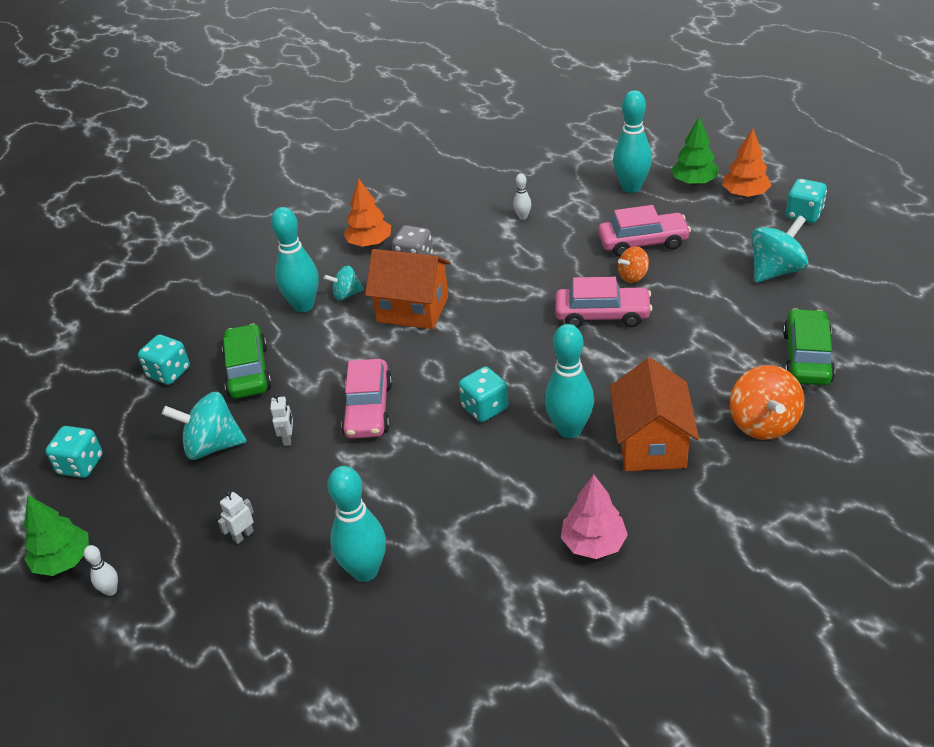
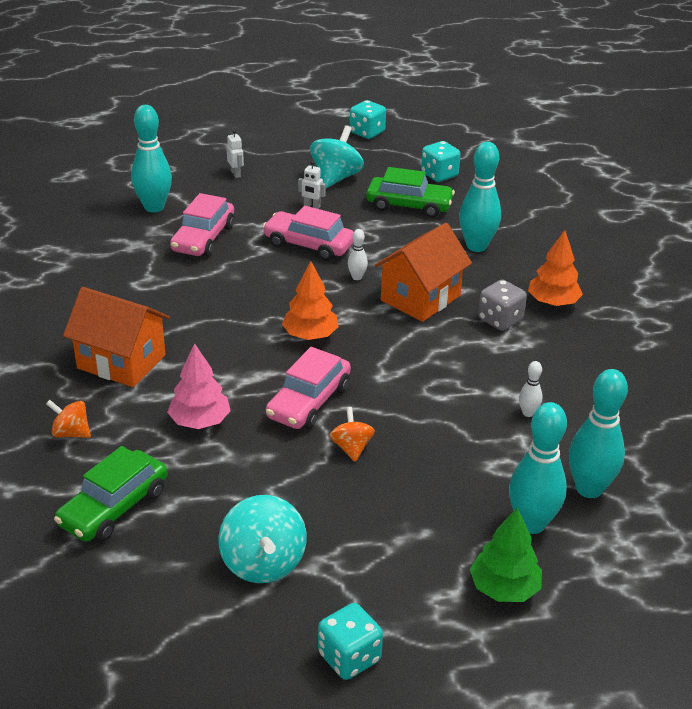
camera: 110 degrees right, 5 degrees down
green tree [24,495,89,576] -> none
white bowling pin [84,545,118,596] -> white bowling pin moved to [348,229,368,280]
turquoise spinning top [324,266,364,301] -> none
turquoise dice [459,366,508,422] -> none
turquoise bowling pin [544,324,594,438] -> turquoise bowling pin moved to [569,369,628,498]
pink tree [561,474,628,559] -> pink tree moved to [167,343,231,429]
pink car [598,205,691,257] -> pink car moved to [170,193,234,257]
orange tree [722,128,772,198] -> orange tree moved to [282,261,339,340]
orange spinning top [730,365,804,440] -> orange spinning top [46,400,91,438], size x0.58
green car [783,308,835,385] -> green car turned 90 degrees clockwise [54,446,168,542]

